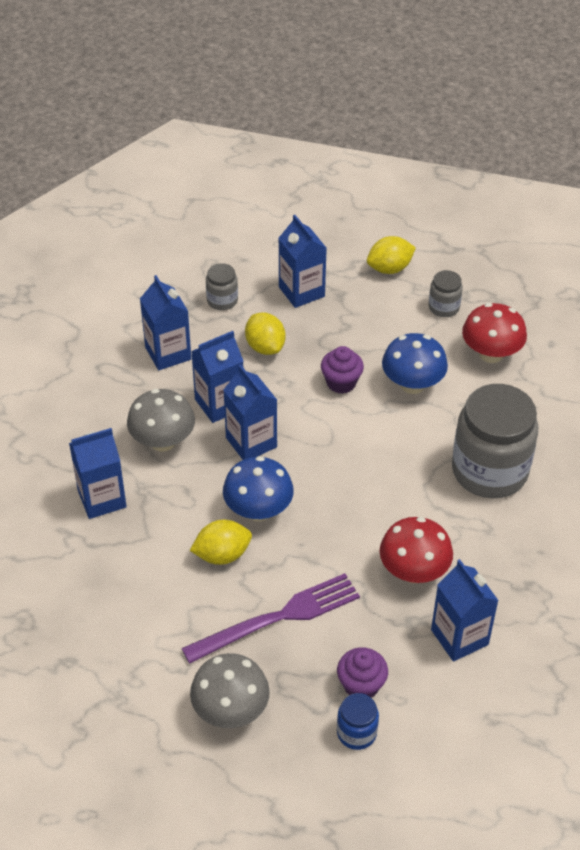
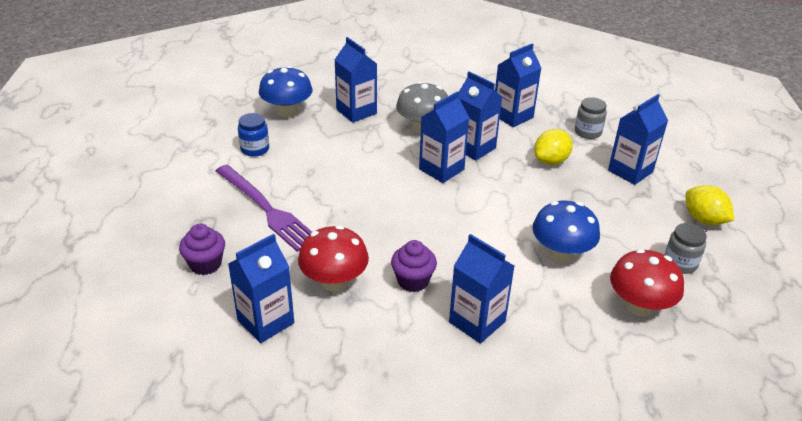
camera: 75 degrees right, 10 degrees down
yellow lemon [190,520,252,565] -> none
grey mushroom [190,653,270,728] -> none
blue mushroom [223,456,294,521] -> blue mushroom moved to [259,66,313,118]
purple cupcake [321,346,364,394] -> purple cupcake moved to [391,240,437,292]
blue jar [337,693,379,750] -> blue jar moved to [238,113,269,157]
grey jar [452,384,538,498] -> blue carton [449,234,514,344]

